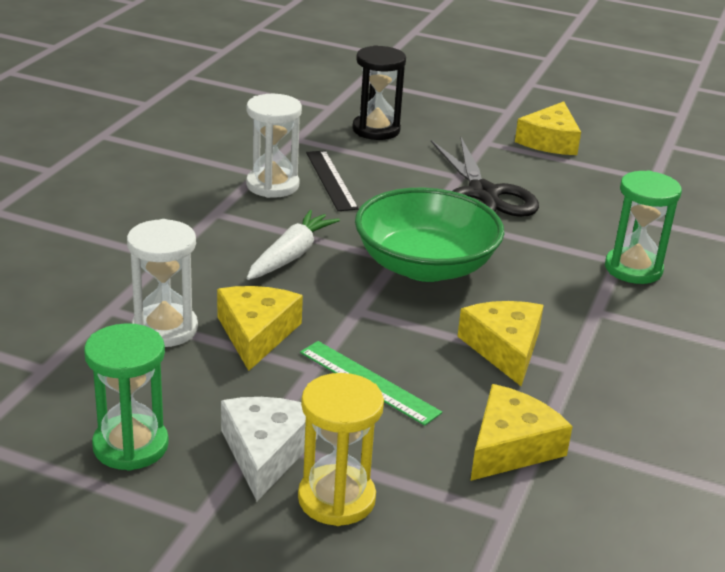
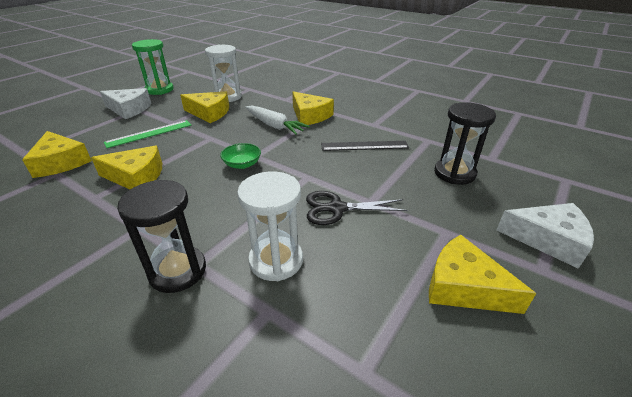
camera: 105 degrees right, 5 degrees up
white hourglass [246,94,302,198] -> white hourglass moved to [237,171,303,281]
yellow hourglass [298,373,384,526] -> none
green bowl [355,188,504,282] -> green bowl [220,143,261,169], size x0.41
black scissors [431,136,539,217] -> black scissors [306,191,408,225], size x0.66
green hourglass [605,170,682,284] -> black hourglass [117,180,206,293]
none -> yellow cheese [292,91,334,125]
none -> white cheese [497,203,594,269]

